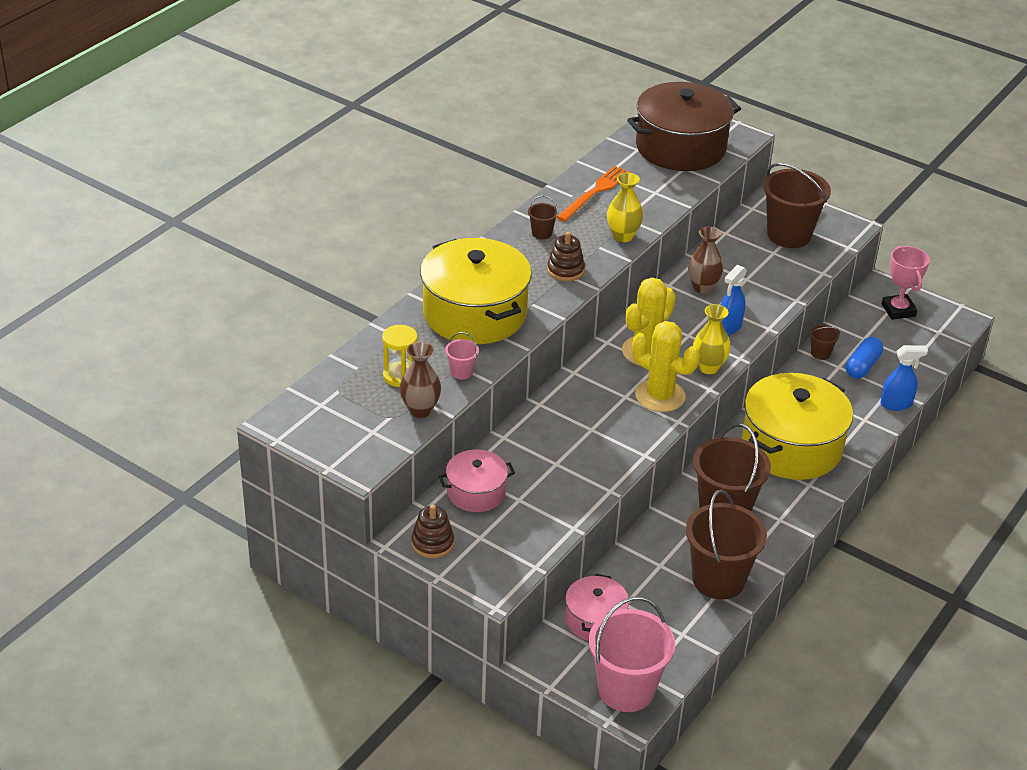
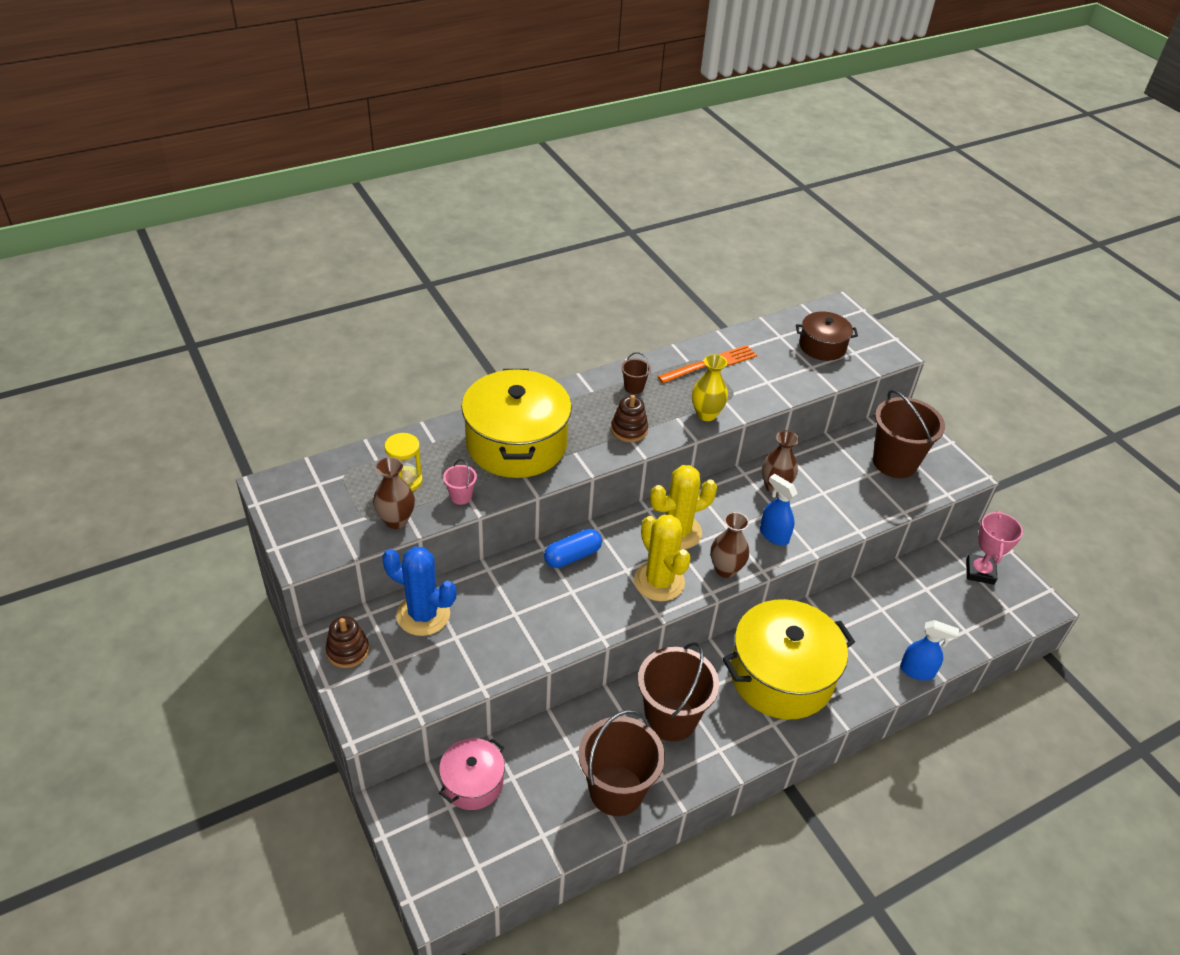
camera: 25 degrees right, 5 degrees up
pink pot [439,449,515,512] -> blue cactus [382,547,456,636]
pink bucket [589,596,675,712] -> none
brown pot [627,82,741,171] -> brown pot [796,312,858,361], size x0.53
yellow vase [693,304,731,374] -> brown vase [711,512,749,578]
blue spray bottle [720,265,747,335] -> blue spray bottle turned 75 degrees clockwise [760,474,798,545]
brown bucket [809,325,840,360] -> none
blue capsule [846,337,883,379] -> blue capsule moved to [544,529,602,568]

